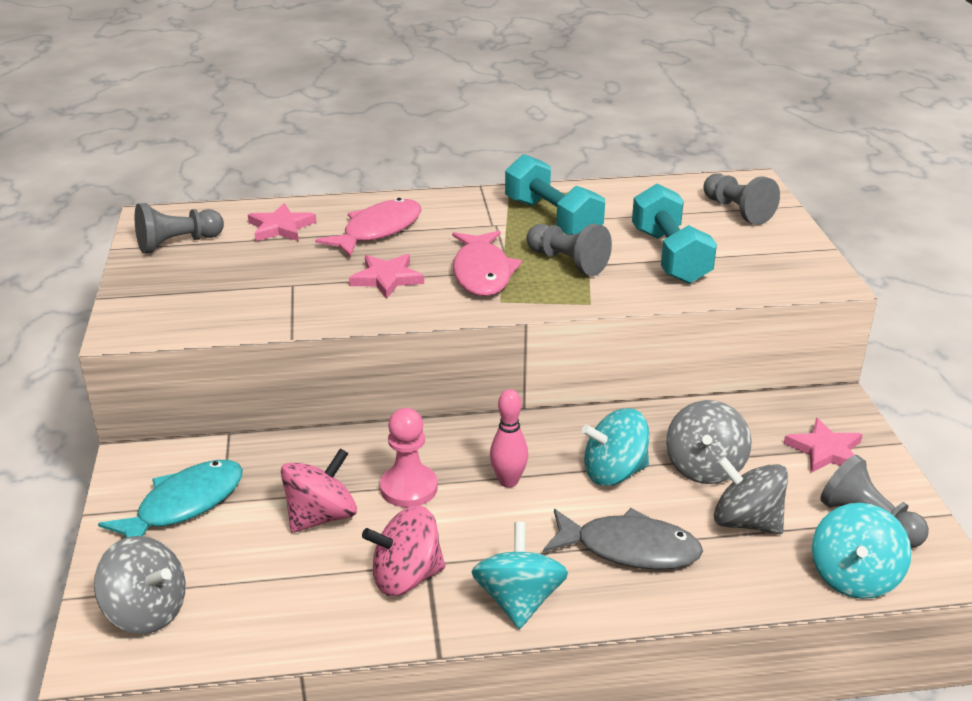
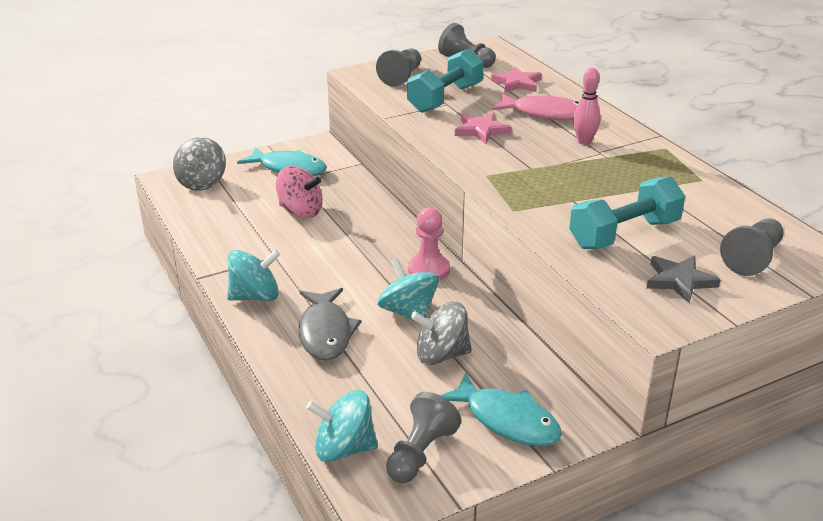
camera: 70 degrees right, 0 degrees up
pink spinning top [362,506,445,596] -> none
pink pawn [380,408,438,507] -> pink pawn moved to [408,207,450,281]
pink fish [452,231,522,296] -> none
pink bowling pin [490,389,528,488] -> pink bowling pin moved to [573,68,601,145]
turquoise dumbbell [505,154,605,235] -> turquoise dumbbell moved to [407,48,484,113]
grey pawn [526,224,612,276] -> grey pawn moved to [376,48,421,87]
grey spinning top [714,456,788,534] -> none
pink star [784,418,863,473] -> turquoise fish [440,373,562,447]
none -> grey star [646,256,721,304]

